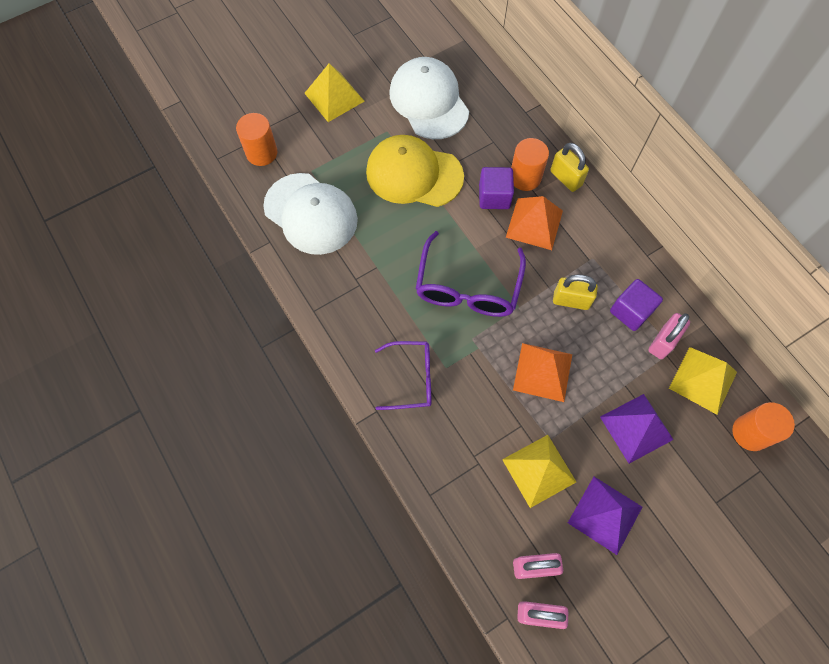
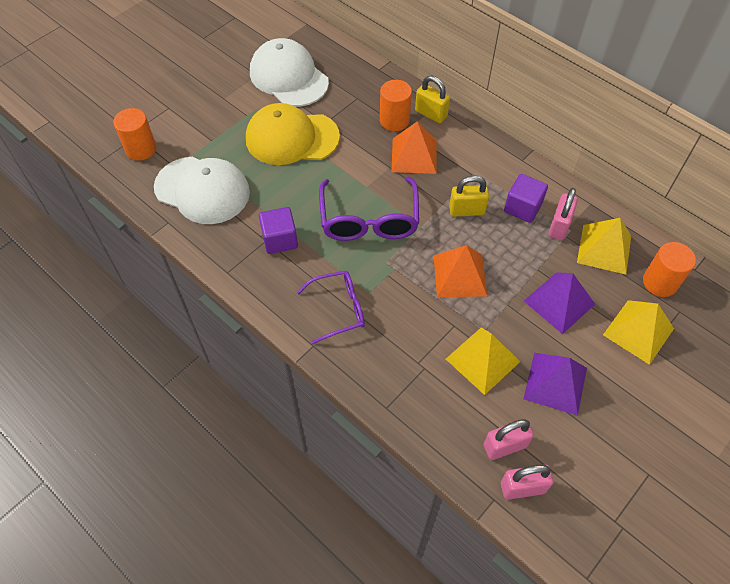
camera: 15 degrees left, 10 degrees down
yellow pyramid [304,64,364,122] -> yellow pyramid moved to [603,300,674,365]
purple cube [479,167,514,209] -> purple cube moved to [259,207,298,254]

